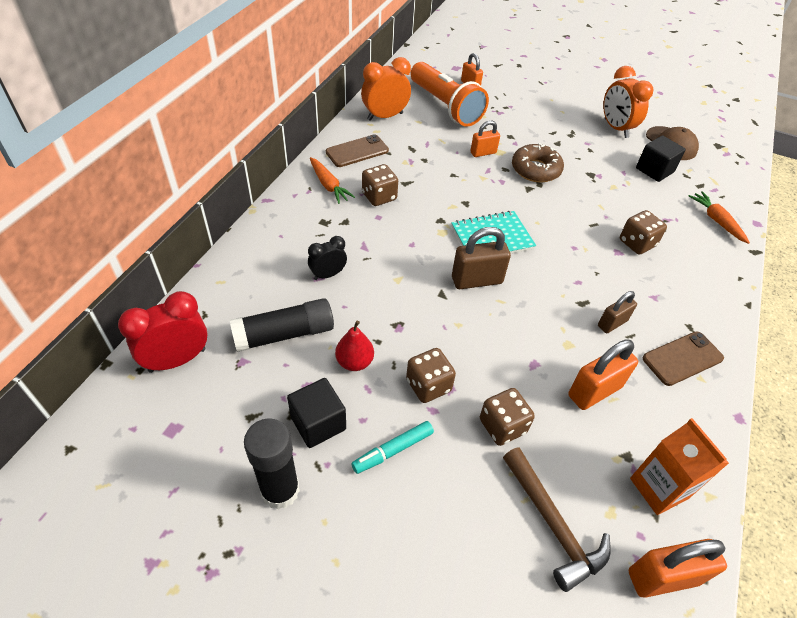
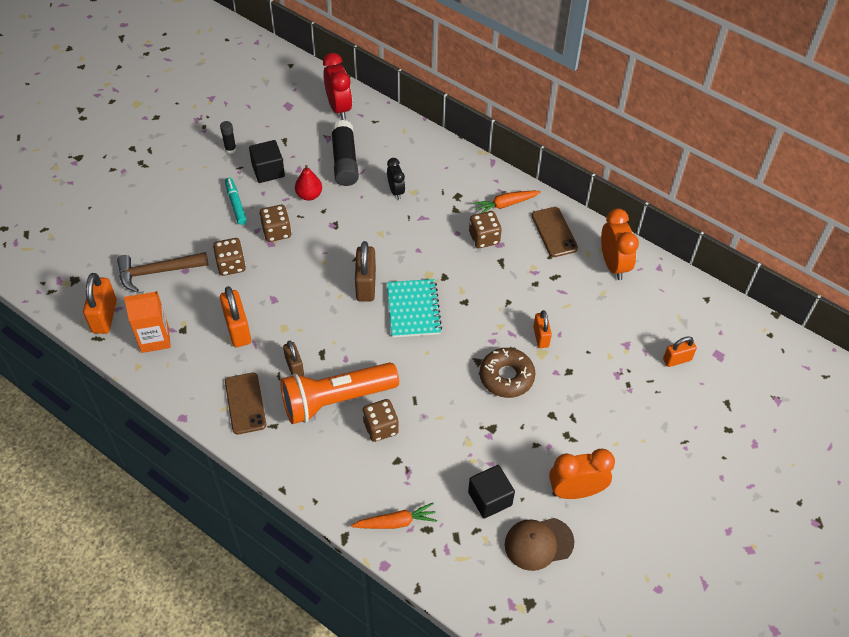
camera: 105 degrees right, 5 degrees up
black glue stick [244,419,300,509] -> black glue stick [220,121,237,154], size x0.51
orange flashlight [410,62,489,127] -> orange flashlight moved to [280,362,399,424]

